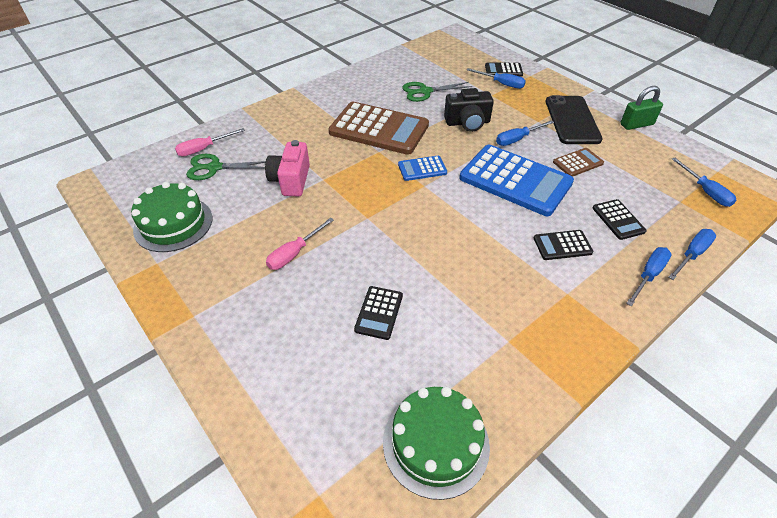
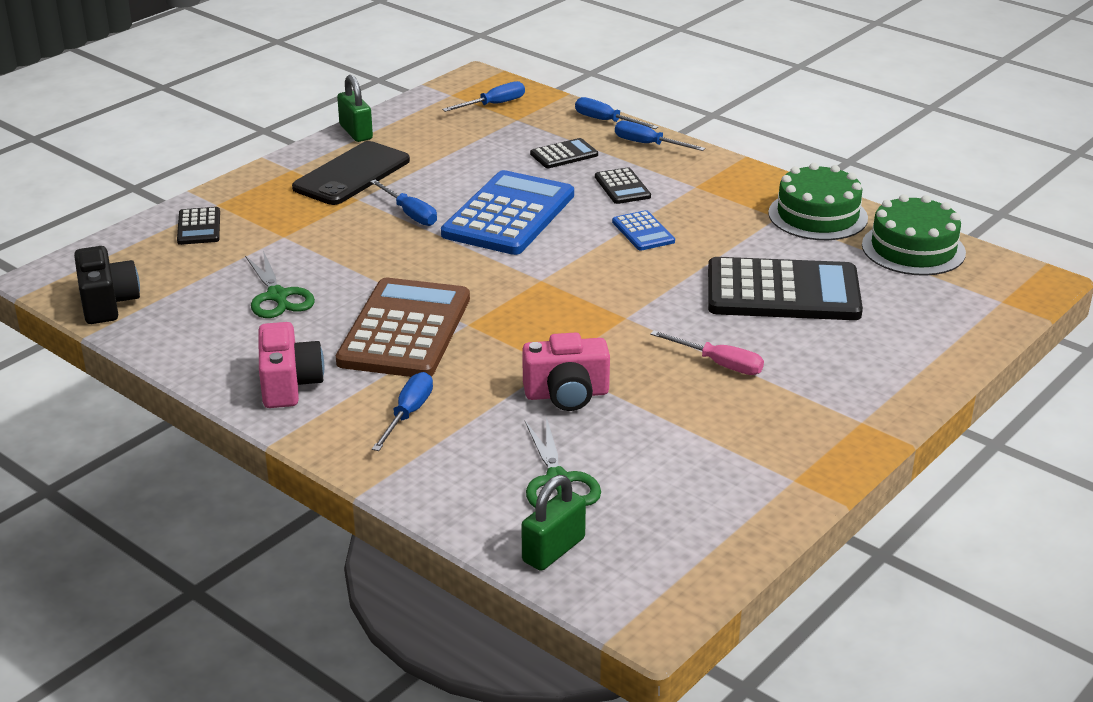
camera: 100 degrees left, 15 degrees down
green cake [131,182,213,252] -> green cake moved to [768,163,868,240]
pink screwdriver [175,128,245,156] -> none
black calculator [354,286,403,340] -> black calculator [708,257,863,320], size x2.16
blue calculator [398,156,447,181] -> blue calculator moved to [612,210,675,251]
black camera [444,88,494,132] -> black camera moved to [74,246,140,324]
blue screwdriver [467,68,526,89] -> blue screwdriver moved to [372,372,433,451]
black phone [546,95,603,144] -> black phone turned 45 degrees counterclockwise [292,141,410,205]
brown calculator [553,148,604,177] -> none
none -> pink camera [259,322,324,408]
none -> green padlock [521,475,586,571]

